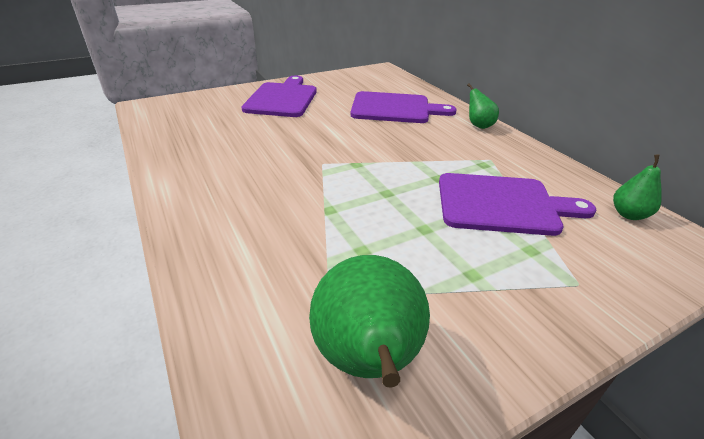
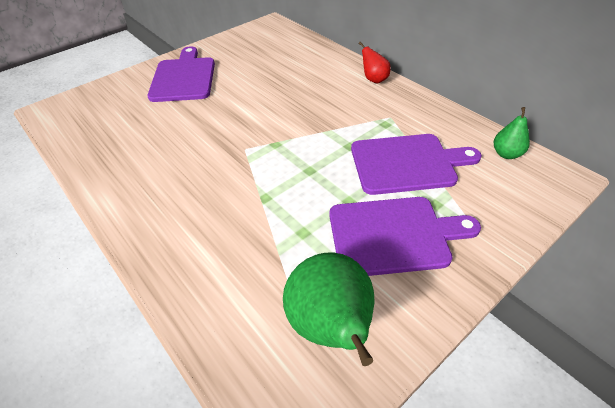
camera: 10 degrees left, 10 degrees up
purple cutting board [351,91,457,123] -> purple cutting board moved to [329,197,481,276]
green pear [467,83,499,129] -> red pear [358,42,391,83]

